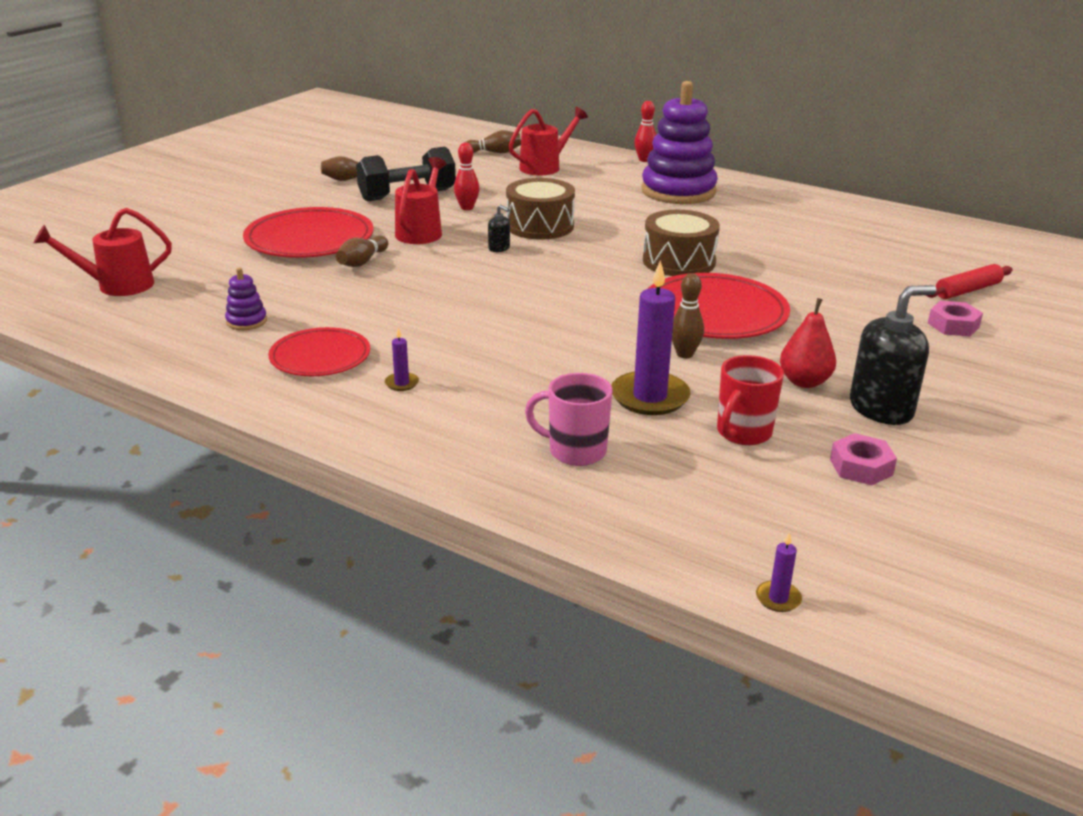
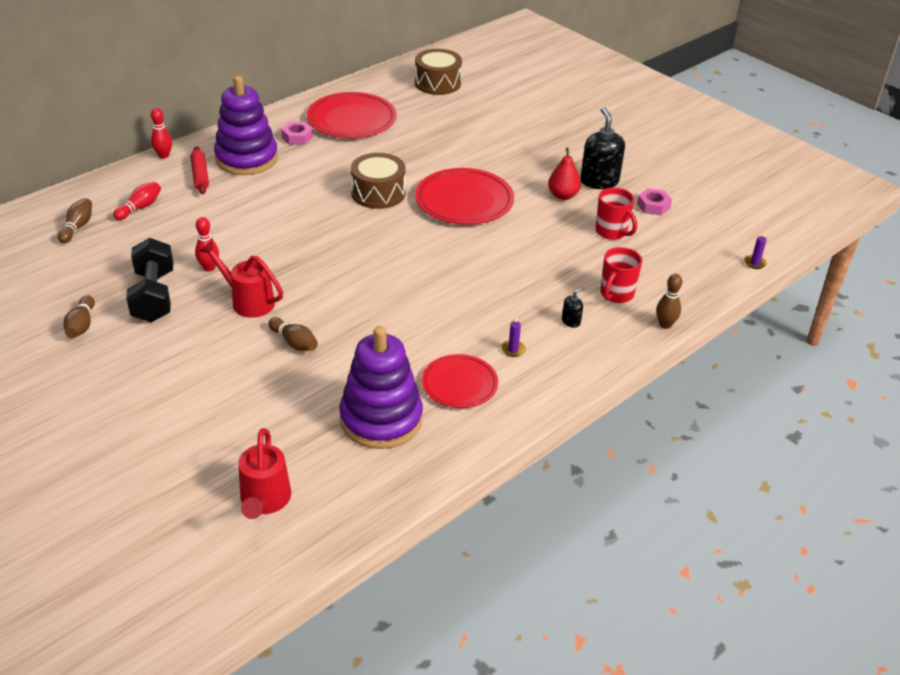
camera: 75 degrees left, 10 degrees up
purple stacking toy [225,268,267,330] -> purple stacking toy [339,326,423,449], size x2.45
red plate [243,207,374,258] -> red plate moved to [307,92,396,138]
black soap dispenser [488,205,510,252] -> black soap dispenser moved to [562,288,584,328]
brown drum [506,178,575,240] -> brown drum moved to [415,49,462,95]
red watering can [509,107,588,175] -> red bowling pin [113,182,161,220]
pink mug [525,373,613,466] -> red mug [600,247,642,303]
purple candle [611,261,691,415] -> none
brown bowling pin [672,273,704,358] -> brown bowling pin moved to [656,274,682,329]
red rolling pin [926,264,1013,299] -> red rolling pin moved to [191,146,209,194]
pink nut [928,301,983,336] -> pink nut moved to [281,122,313,145]

